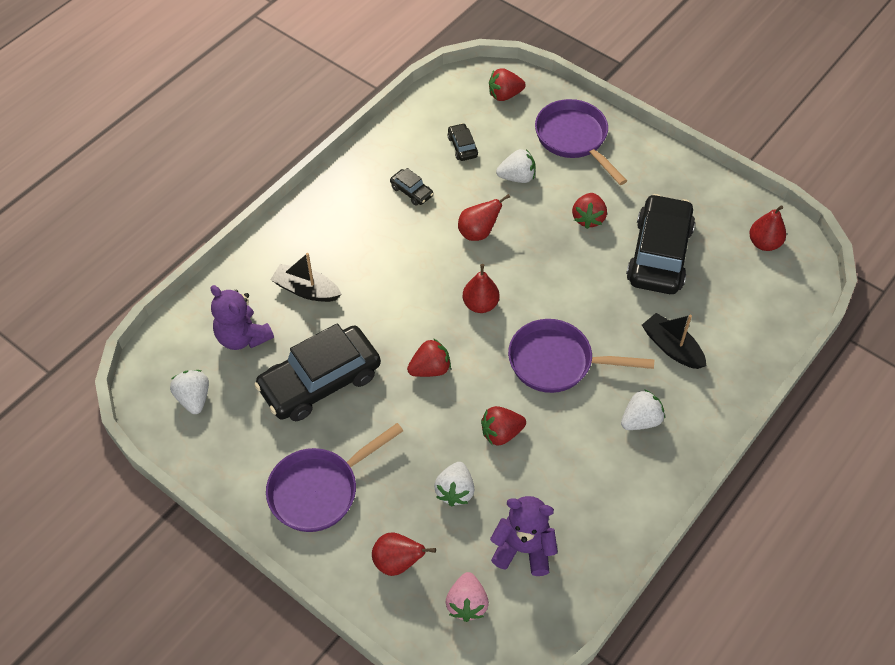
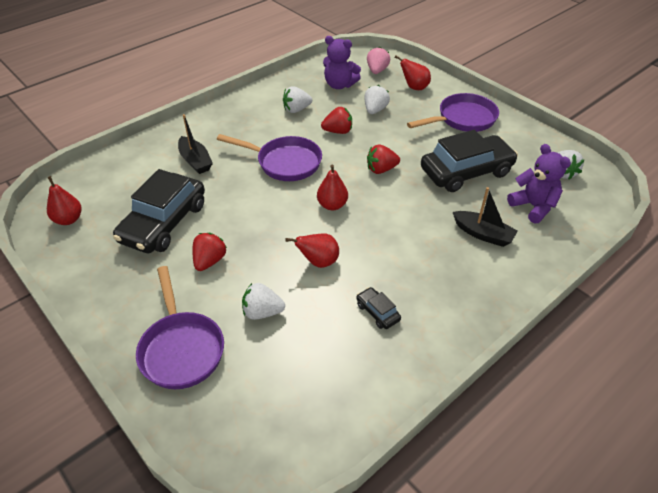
camera: 170 degrees left, 10 degrees down
black car [447,123,478,161] -> none
red strawberry [489,68,526,101] -> none
white strawberry [621,389,665,430] -> white strawberry moved to [283,86,312,113]

